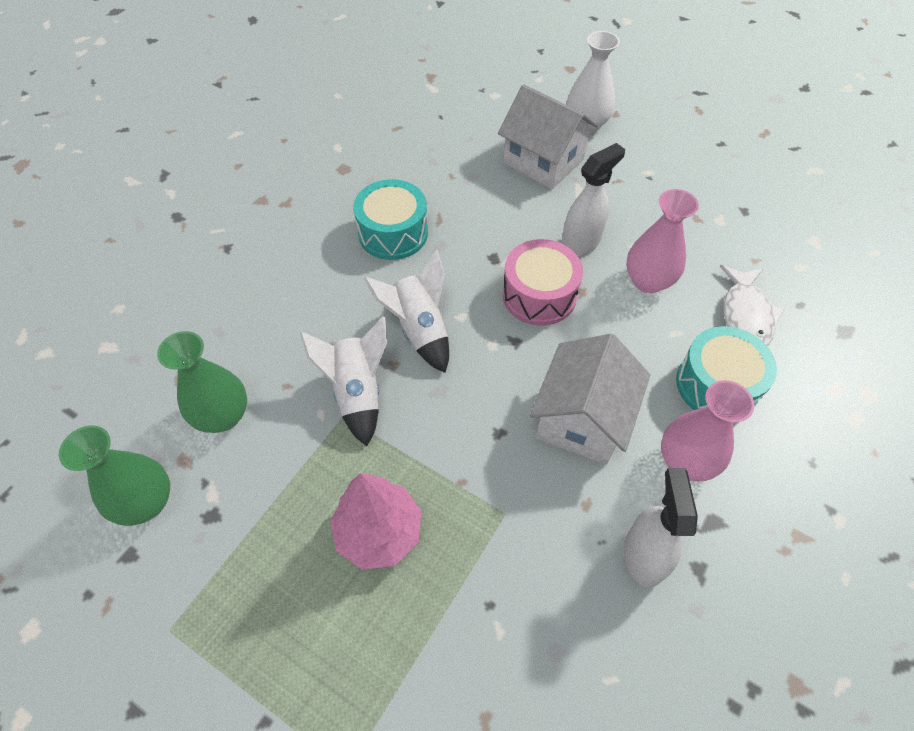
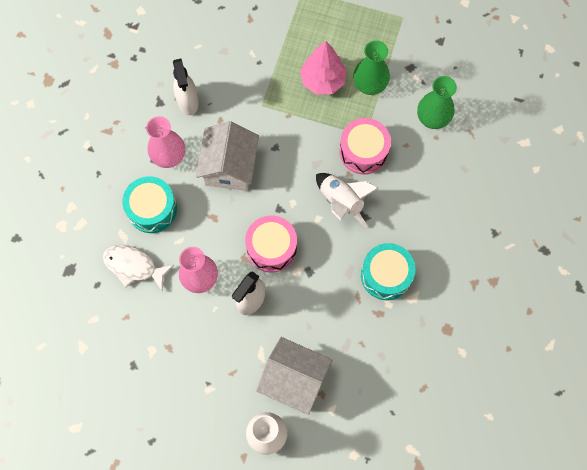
camera: 165 degrees right, 15 degrees up
green vase [59,425,170,526] -> green vase moved to [353,40,390,95]
white rocket [300,316,387,446] -> pink drum [339,118,391,174]
white fish [720,265,784,346] -> white fish turned 60 degrees counterclockwise [103,245,174,291]

